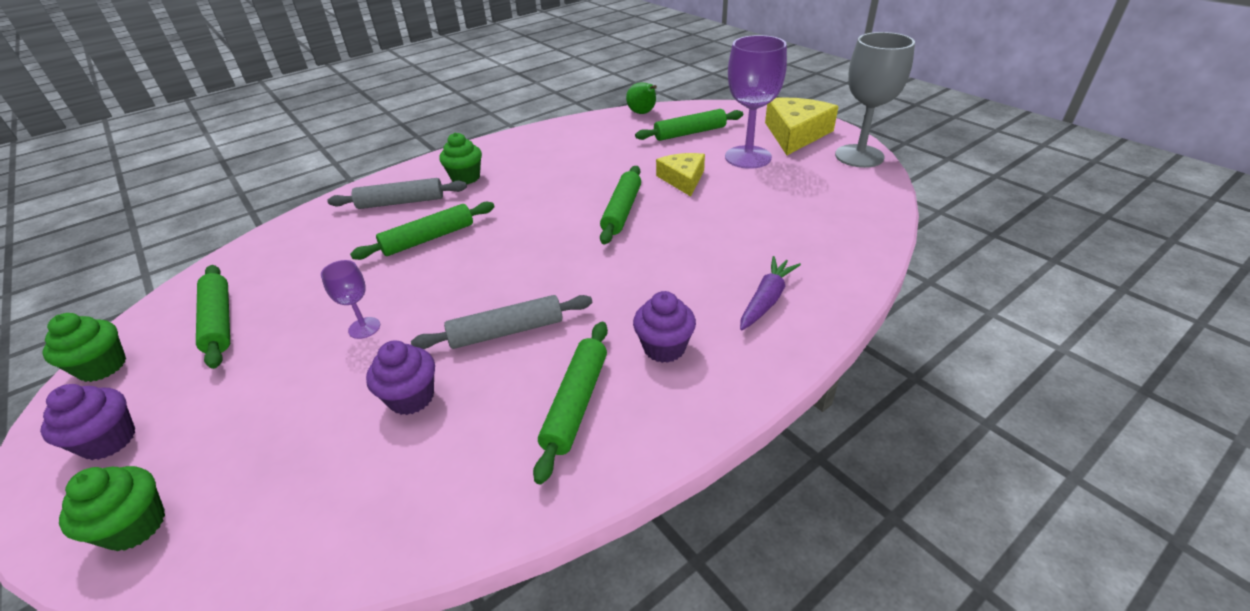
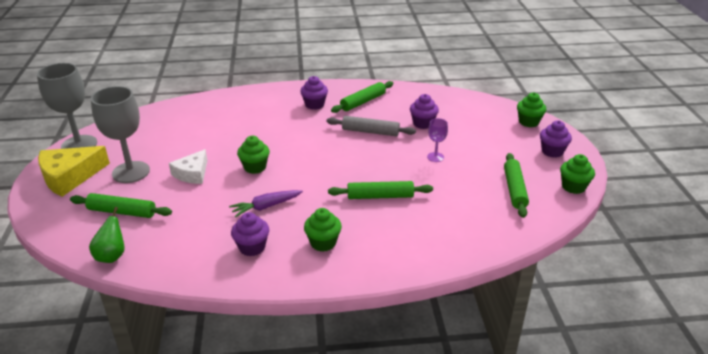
camera: 150 degrees left, 5 degrees down
grey rolling pin [327,178,467,209] -> none
green rolling pin [600,166,641,244] -> green cupcake [237,136,270,174]
yellow cheese [656,153,705,197] -> white cheese [169,149,208,184]
purple goblet [725,35,787,169] -> grey goblet [91,86,150,183]
purple carrot [740,256,801,330] -> purple carrot moved to [229,190,303,217]
none -> purple cupcake [231,212,269,256]

